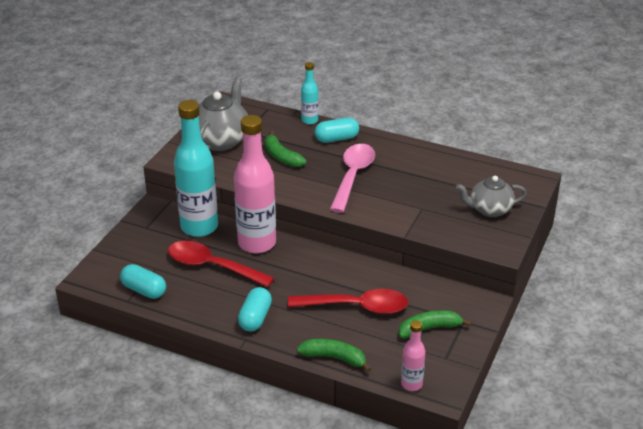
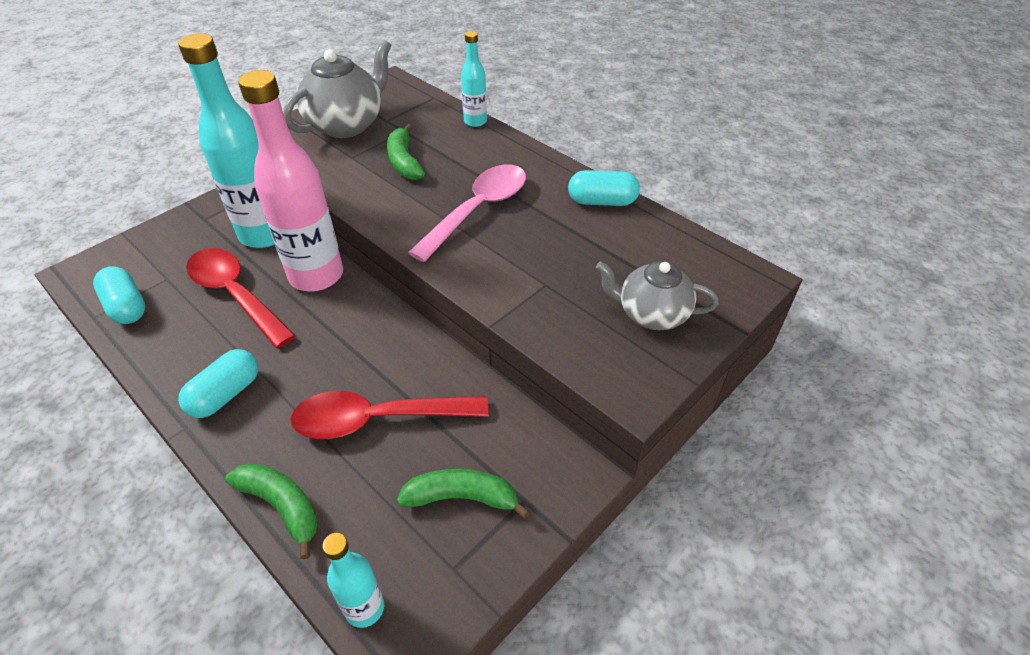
camera: 20 degrees right, 10 degrees up
red spoon [288,289,408,314] -> red spoon turned 150 degrees clockwise [290,391,489,439]
turquoise capsule [315,118,359,143] -> turquoise capsule moved to [568,170,640,206]
pink bottle [401,320,426,391] -> turquoise bottle [322,533,384,628]

